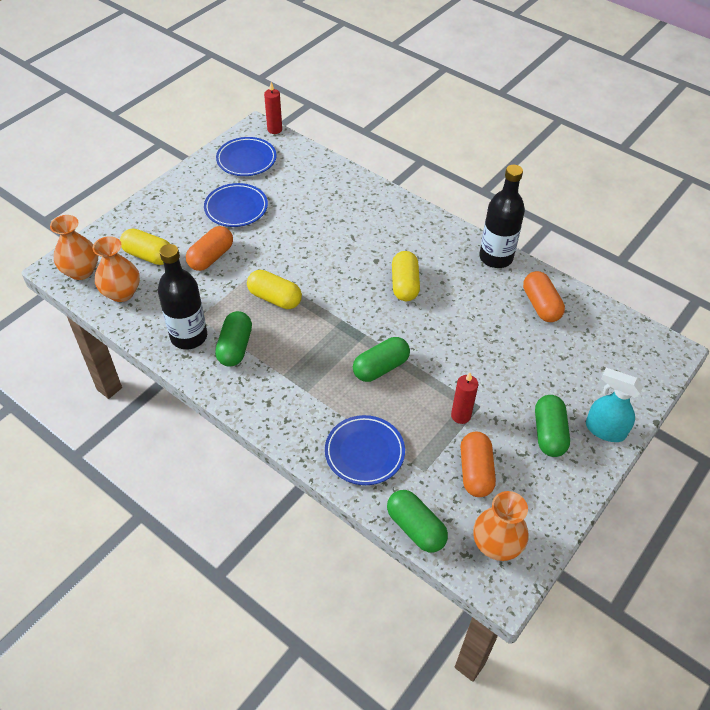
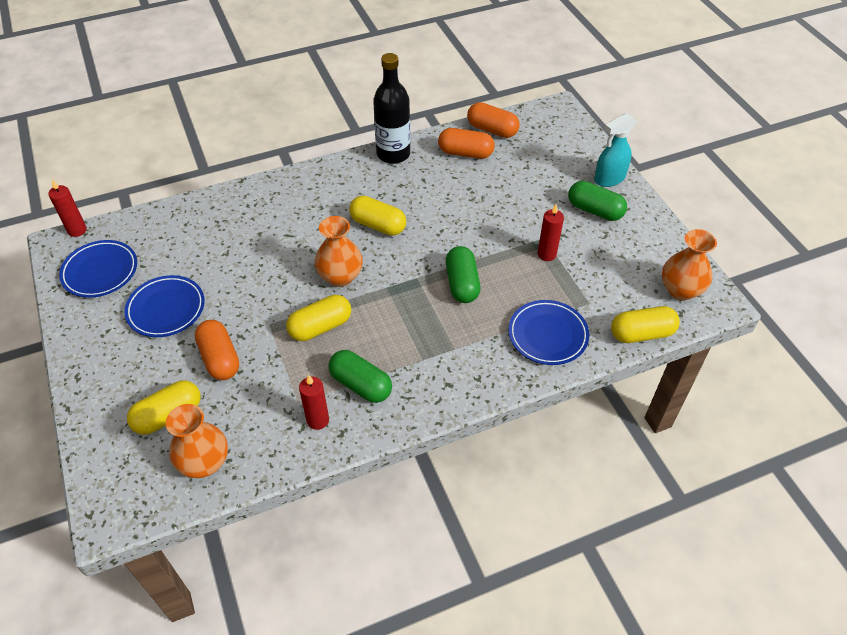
camera: 60 degrees left, 0 degrees up
orange vase [50,215,98,280] -> orange vase moved to [315,216,363,287]
black bottle [158,244,207,350] -> red candle [299,375,329,430]
green capsule [387,490,448,552] -> yellow capsule [611,306,680,343]
orange capsule [461,431,496,497] -> orange capsule moved to [467,102,520,138]

